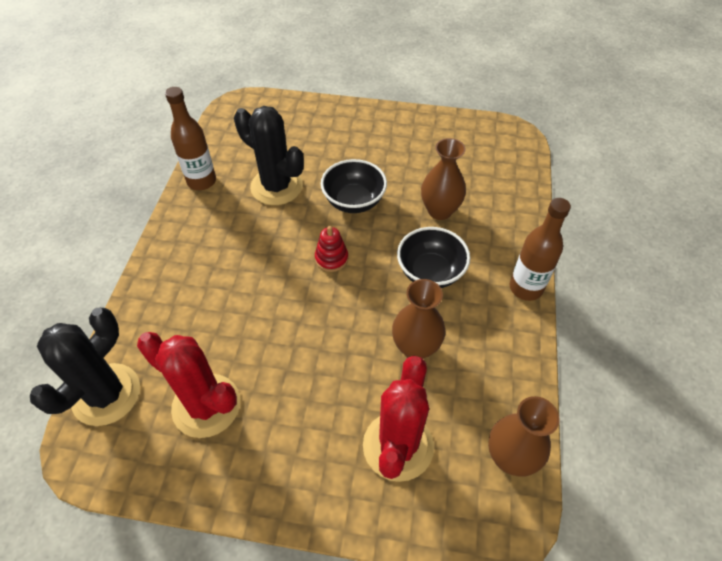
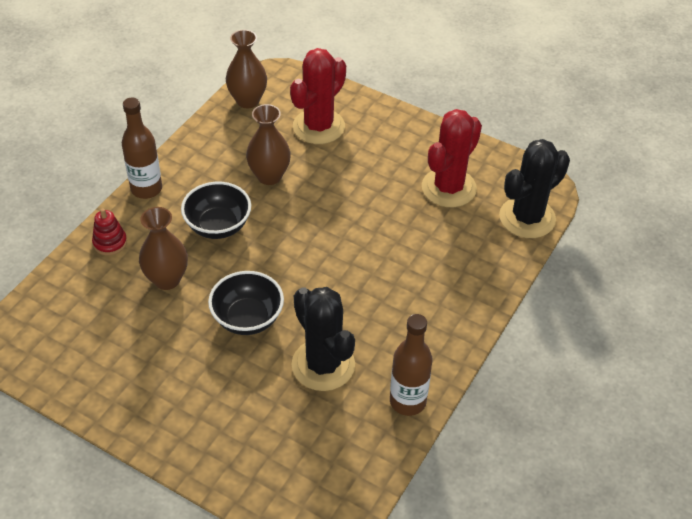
camera: 160 degrees left, 5 degrees down
red cactus [137,332,240,438] -> red cactus turned 75 degrees clockwise [422,109,482,207]
red stacking toy [315,226,348,272] -> red stacking toy moved to [92,208,127,255]

